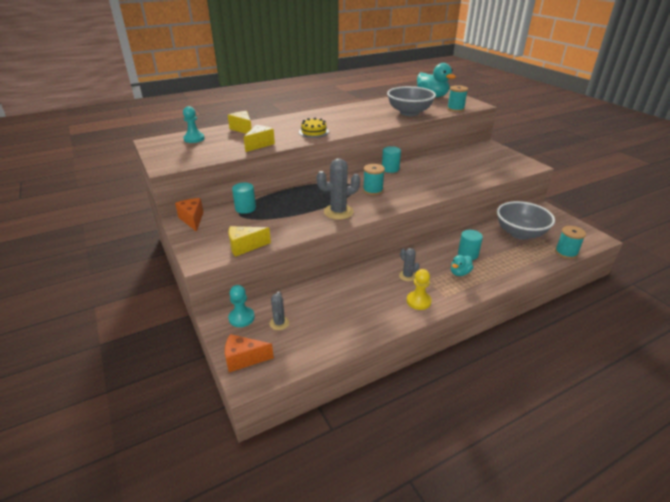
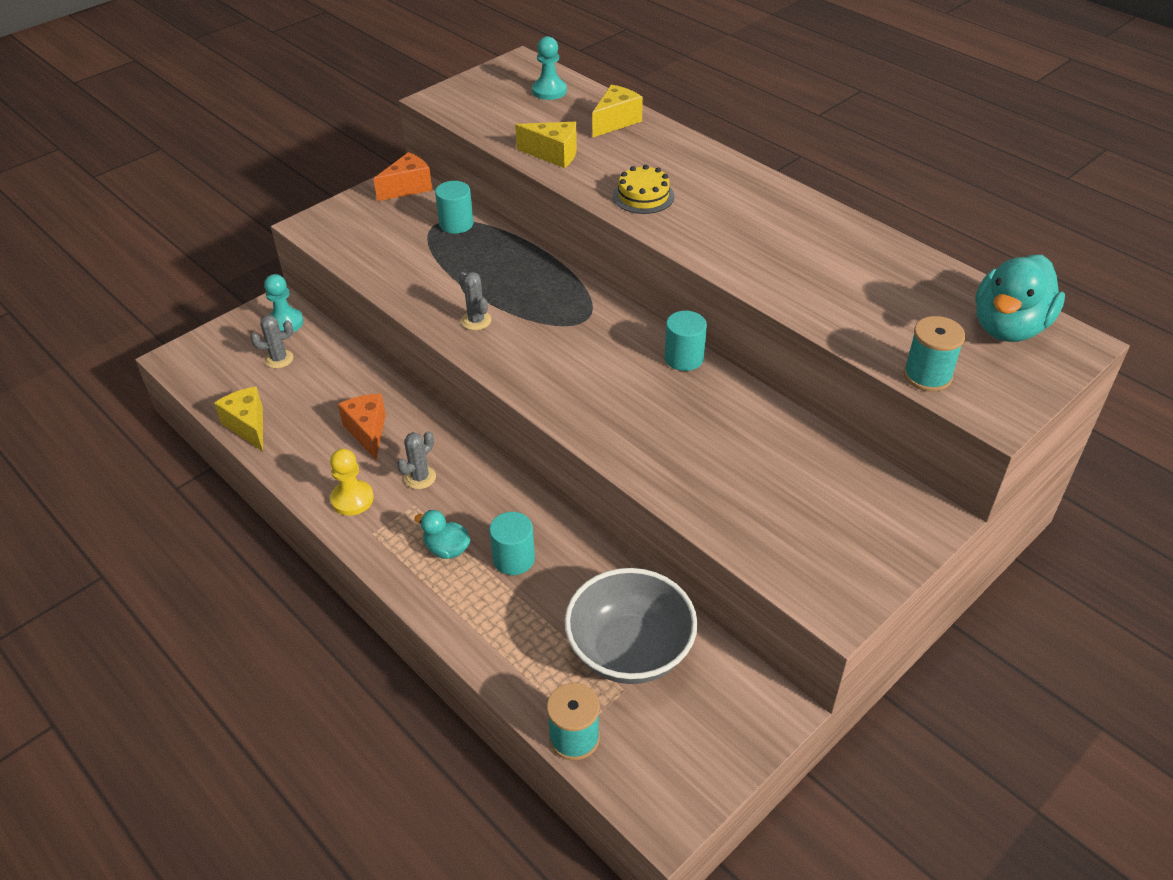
camera: 75 degrees right, 10 degrees up
orange cheese [225,334,274,372] -> orange cheese moved to [338,394,386,460]
yellow cheese [228,226,271,257] -> yellow cheese moved to [214,387,263,451]
grey cactus [316,158,360,220] -> grey cactus [459,272,492,330], size x0.57
turquoise spool [363,164,385,195] -> none
grey bowl [387,86,436,116] -> none

